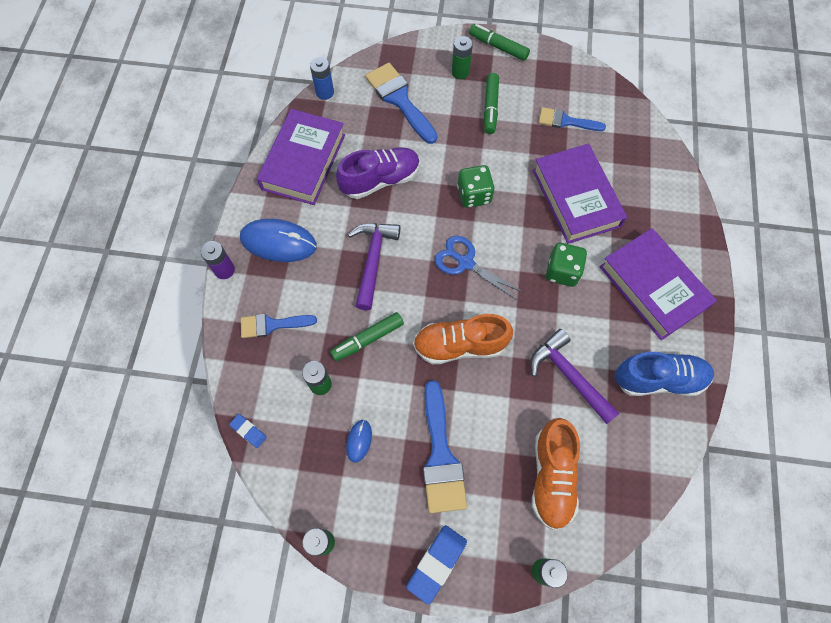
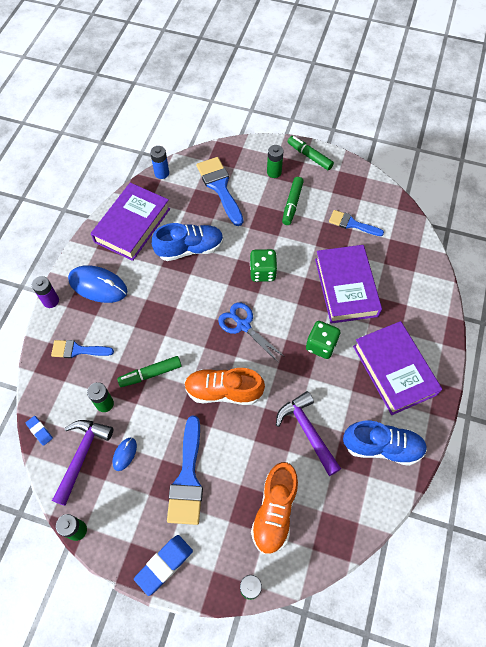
camera: 10 degrees right, 5 degrees down
purple shoe [336,147,420,199] -> blue shoe [152,223,224,261]
purple hammer [348,223,400,310] -> purple hammer moved to [52,420,113,506]

